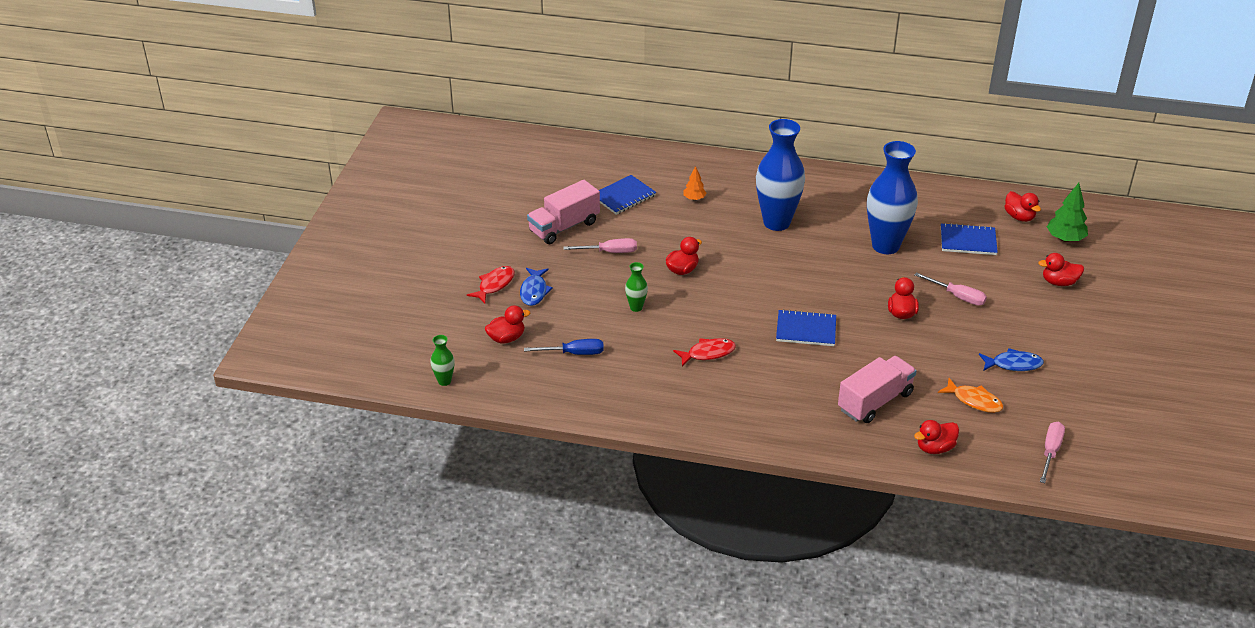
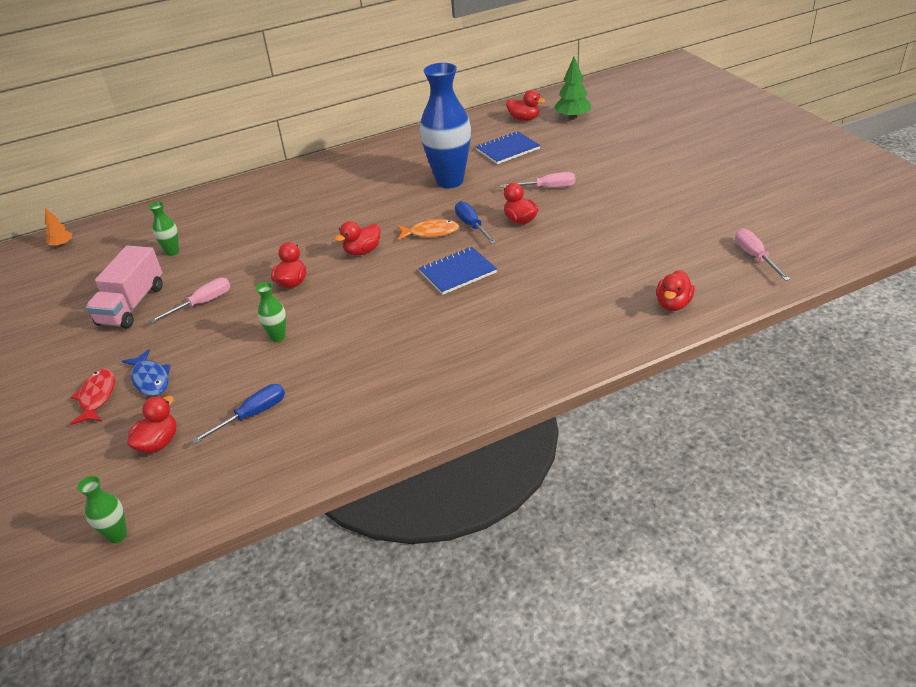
camera: 35 degrees left, 0 degrees up
blue notebook [599,175,656,215] -> green vase [149,201,179,256]
red fish [673,338,736,366] -> none
orange tree [683,166,706,201] -> orange tree moved to [45,208,72,247]
blue vase [756,119,805,231] -> none
pink truck [838,356,917,423] -> none
orange fish [938,378,1003,413] -> orange fish moved to [398,219,459,240]
blue fish [979,348,1044,371] -> none
red duck [1038,253,1084,286] -> red duck moved to [335,221,380,255]
none -> blue screwdriver [455,201,496,244]

